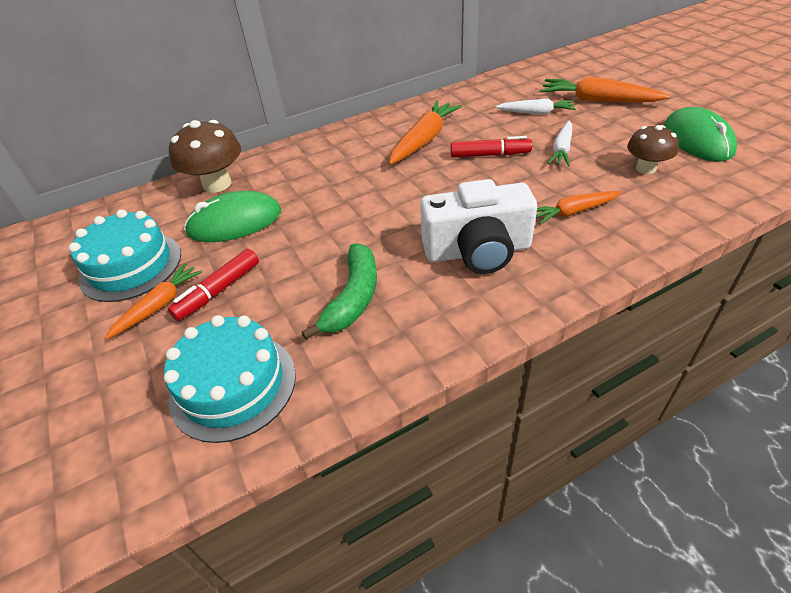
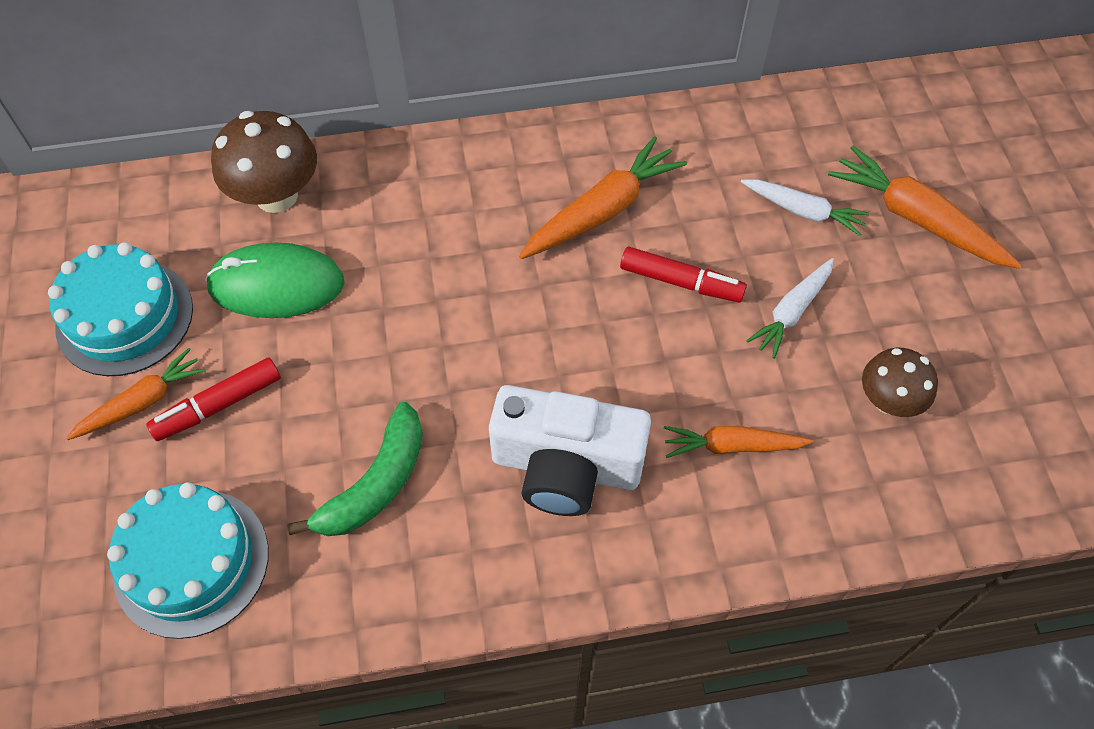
camera: 15 degrees right, 15 degrees up
green mouse [664,107,737,162] -> none

